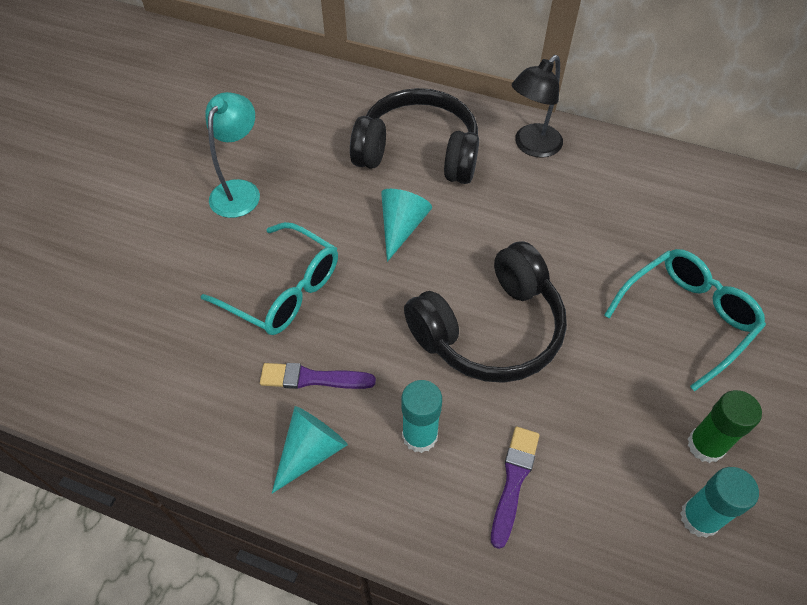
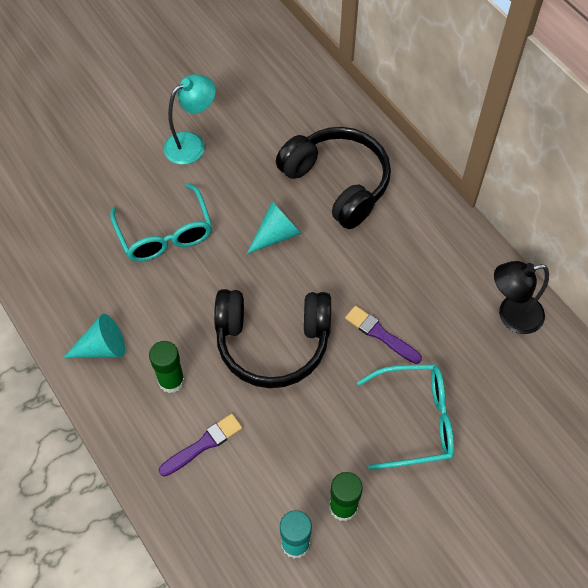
camera: 35 degrees right, 5 degrees up
purple brush [260,363,376,389] -> purple brush moved to [345,306,422,364]
turquoise glue stick [401,380,442,453] -> green glue stick [149,341,185,393]
black lamp [512,55,563,158] -> black lamp moved to [494,261,549,334]

